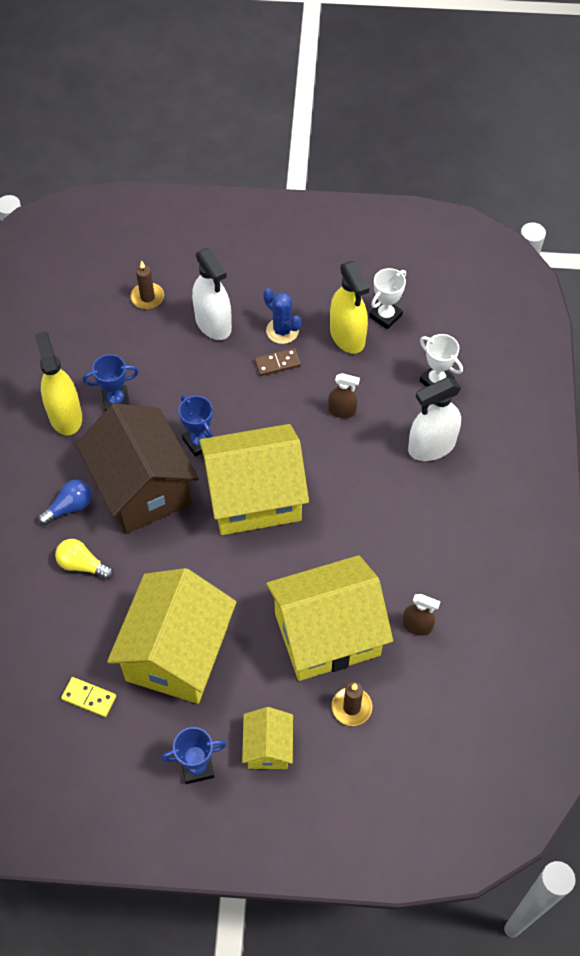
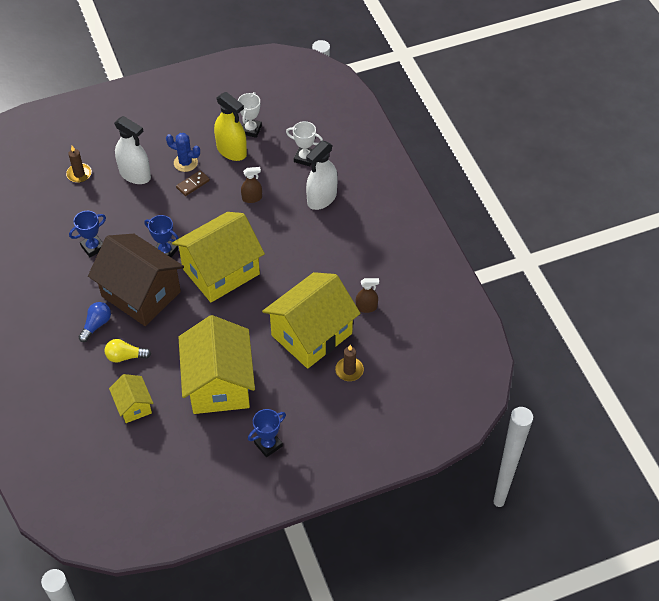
camera: 25 degrees left, 5 degrees down
yellow spray bottle [35,331,82,435] -> none
yellow domino [61,677,116,717] -> none
yellow house [242,707,293,769] -> yellow house moved to [109,374,153,423]

